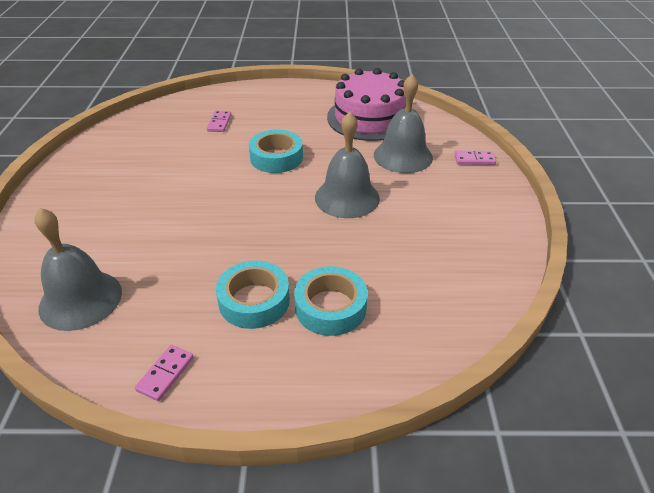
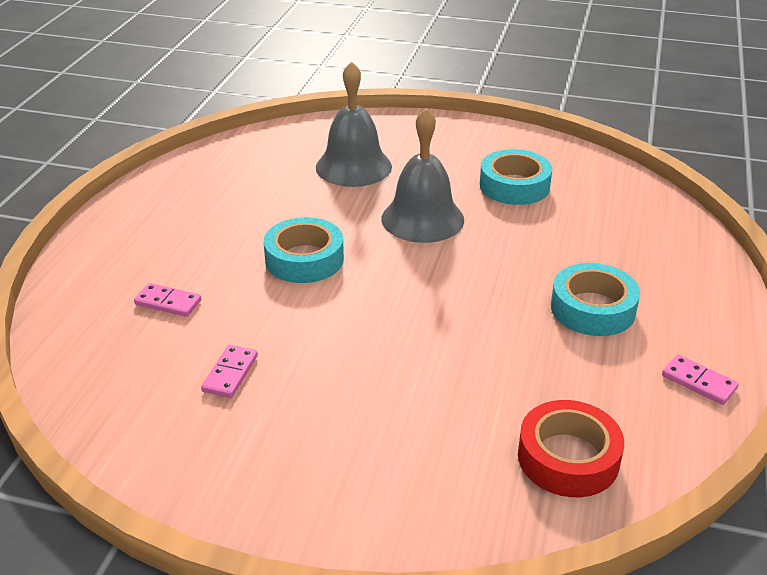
camera: 75 degrees left, 5 degrees down
grey bell [34,208,122,331] -> red tape [518,400,624,497]
turquoise tape [294,266,368,336] -> turquoise tape moved to [480,149,552,205]
pink cake [327,68,406,141] -> none
pink domino [454,150,496,165] -> pink domino moved to [201,345,258,398]

